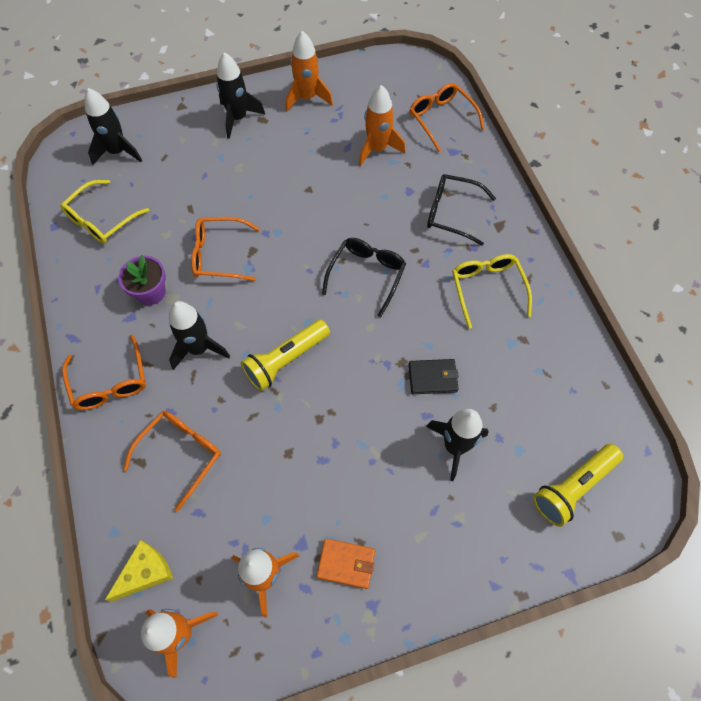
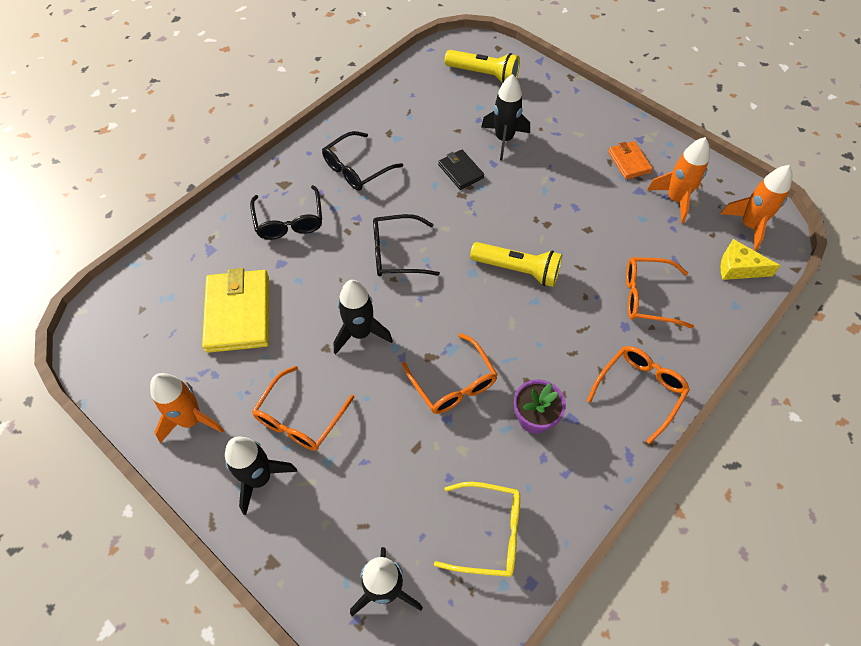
camera: 120 degrees left, 5 degrees down
black rocket [169,301,230,370] -> black rocket moved to [334,280,393,354]
orange rocket [359,85,406,166] -> yellow wallet [202,268,269,353]
orange glasses [409,83,485,152] -> orange glasses moved to [252,366,354,451]
yellow glasses [452,254,532,329] -> black glasses [322,131,403,191]

